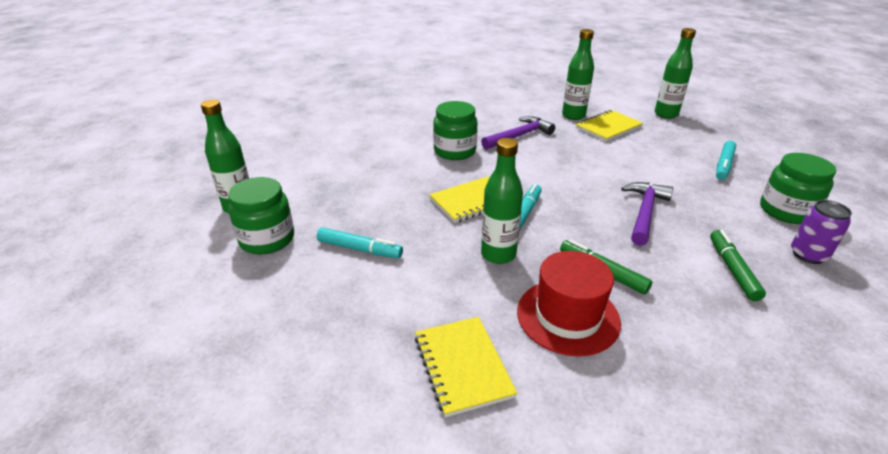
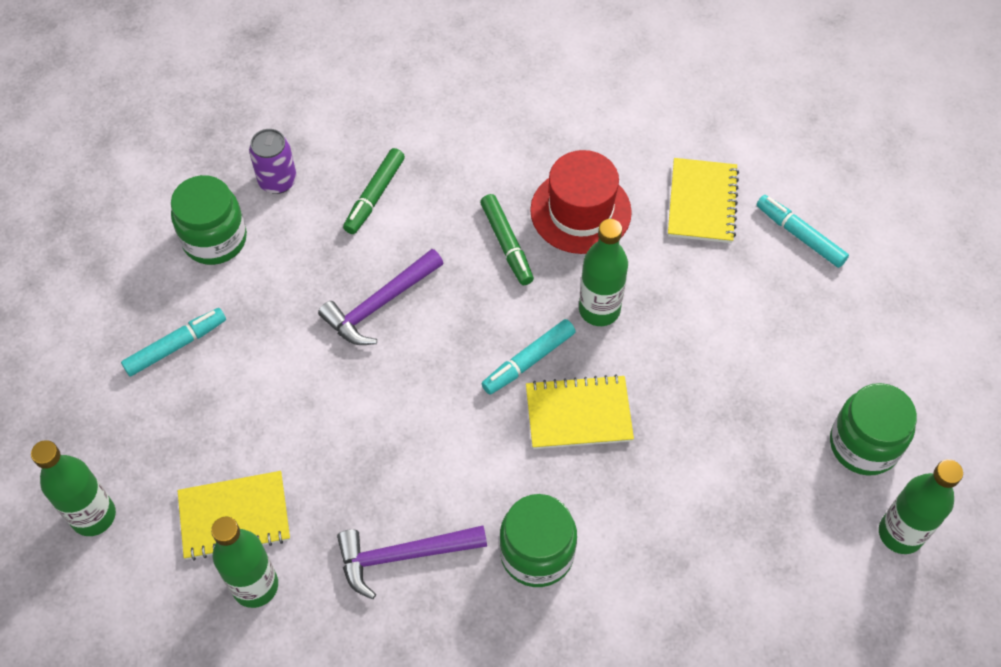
camera: 155 degrees left, 25 degrees up
turquoise marker [317,227,403,258] -> turquoise marker moved to [757,195,849,268]

